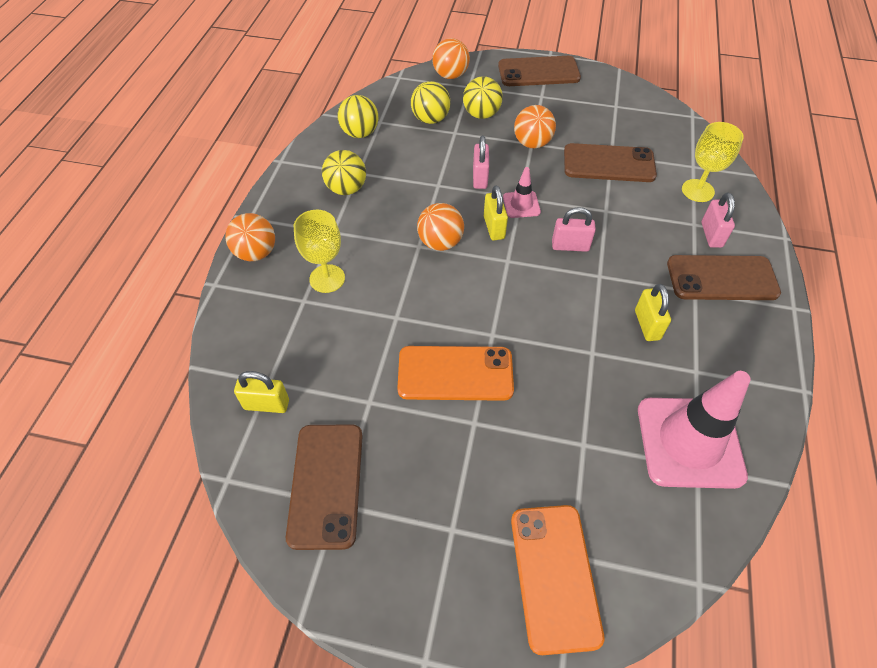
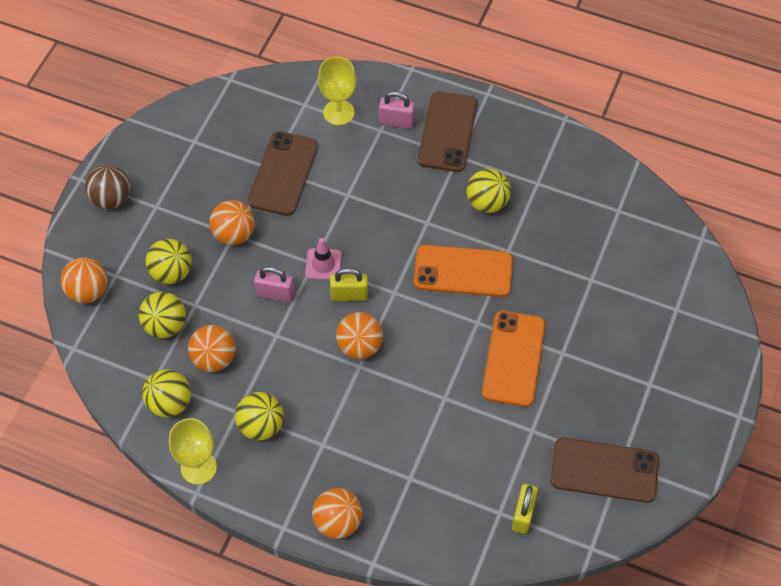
camera: 80 degrees left, 5 degrees up
yellow goblet [294,210,345,293] -> yellow goblet moved to [169,418,217,485]
brown phone [498,56,581,86] -> brown ball [85,165,130,209]
orange phone [511,505,604,655] -> orange phone moved to [414,245,513,297]
pink padlock [552,207,596,252] -> none
yellow padlock [635,284,671,341] -> yellow ball [467,169,511,213]
pink traffic cone [638,371,751,489] -> none
none -> orange ball [188,325,235,372]

